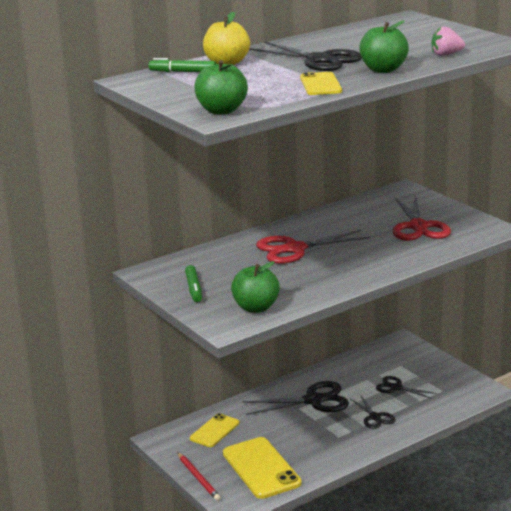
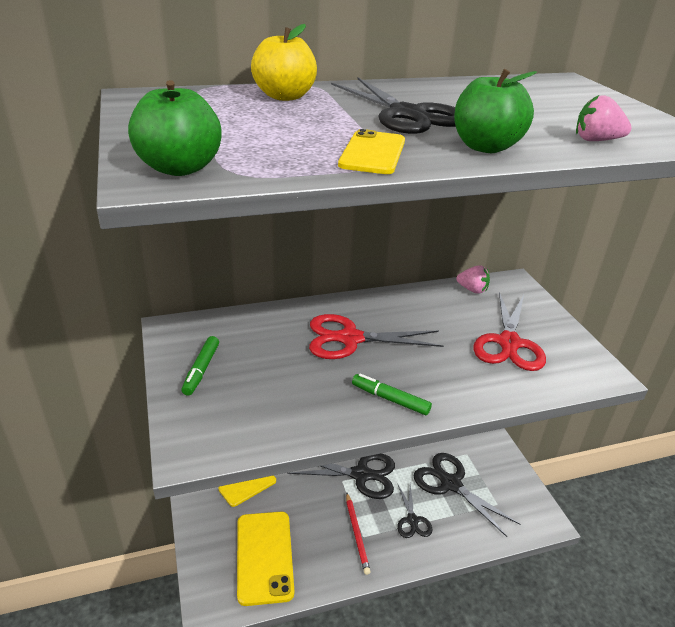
camera: 15 degrees right, 10 degrees up
green marker [148,58,216,72] -> green marker moved to [352,374,432,415]
red pencil [177,452,221,501] -> red pencil moved to [346,493,371,575]
green apple [231,261,280,313] -> none
black scissors [376,376,437,399] -> black scissors [414,453,520,537], size x1.74
none -> pink strawberry [456,266,490,294]

